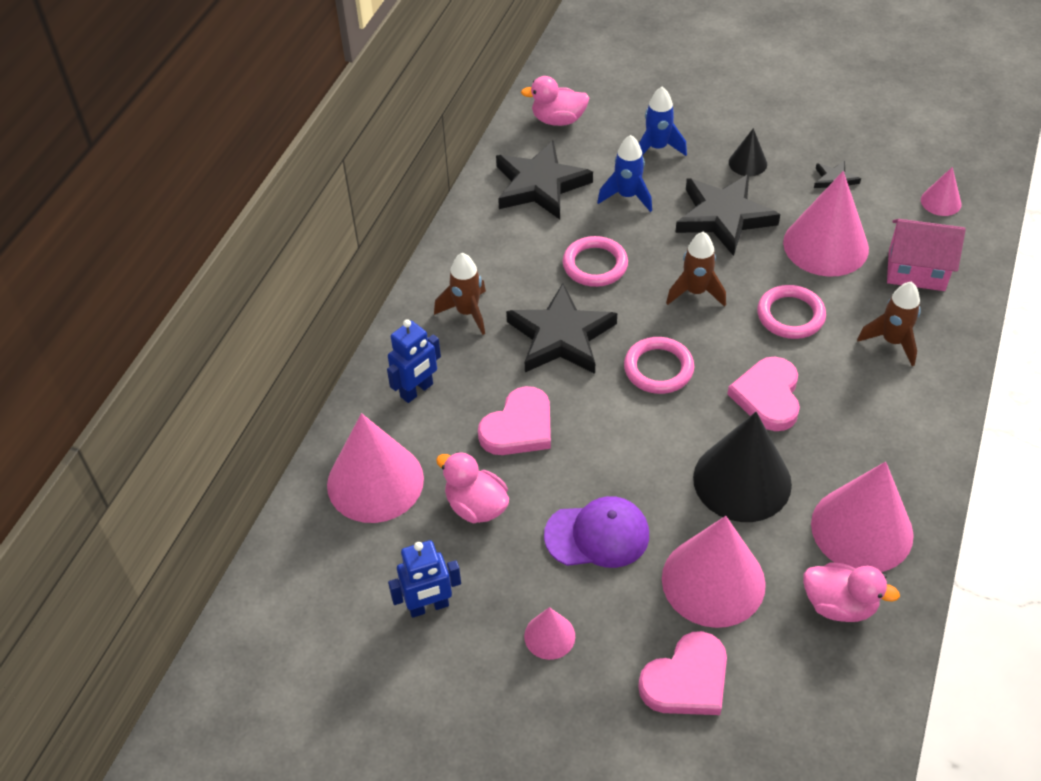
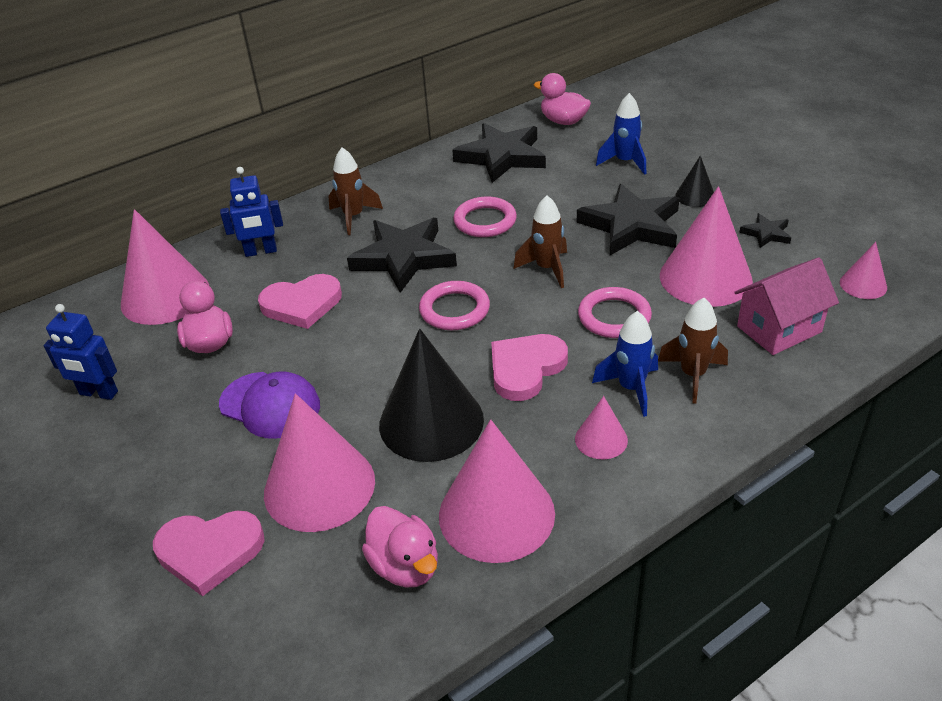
camera: 35 degrees right, 10 degrees down
pink cone [524,607,575,660] -> pink cone moved to [575,396,628,459]
blue rocket [597,135,652,212] -> blue rocket moved to [592,311,658,417]
pink house [887,219,966,291] -> pink house turned 75 degrees counterclockwise [735,257,839,355]

